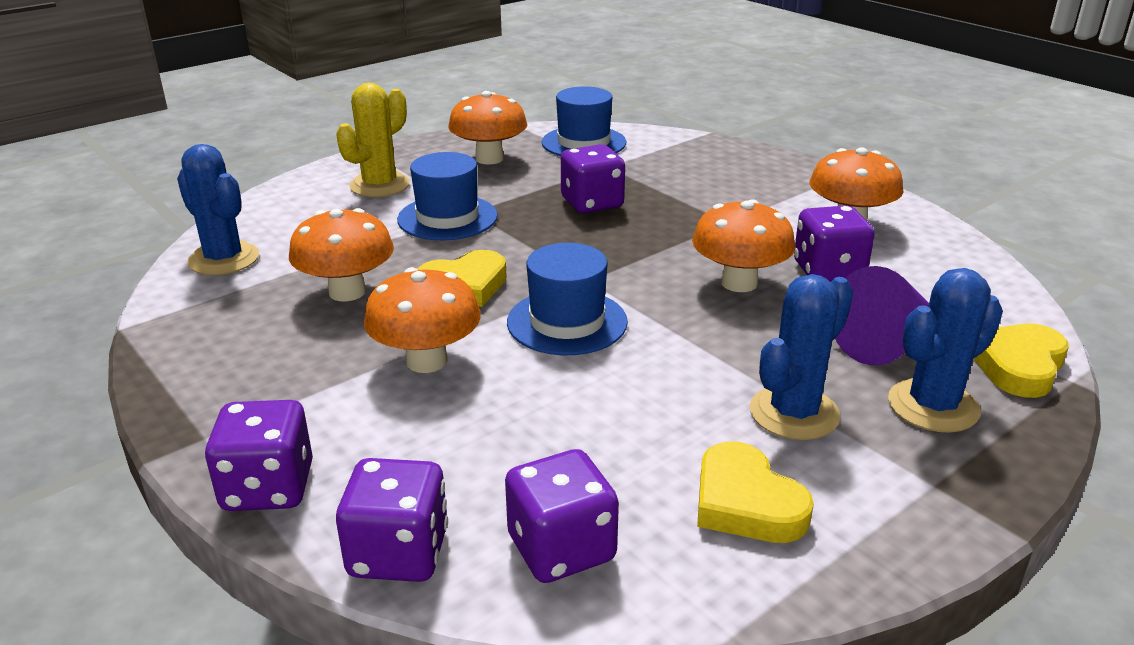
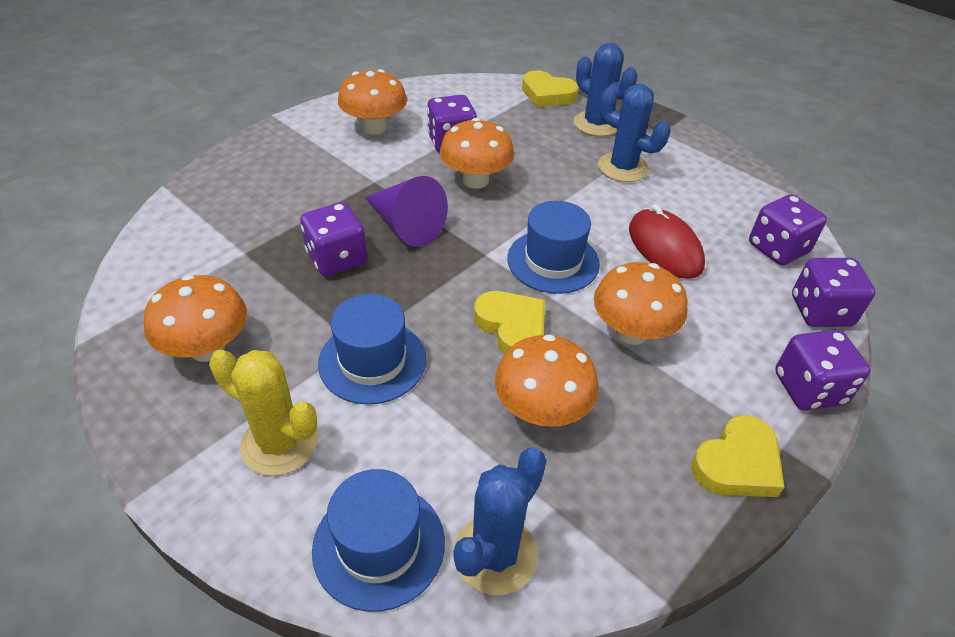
camera: 100 degrees left, 15 degrees up
blue hat [542,86,626,156] -> blue hat moved to [312,469,445,612]
yellow heart [697,441,814,543] -> yellow heart moved to [691,415,784,497]
purple cone [835,266,929,365] -> purple cone moved to [365,176,448,247]
none -> red mouse [629,204,705,279]

